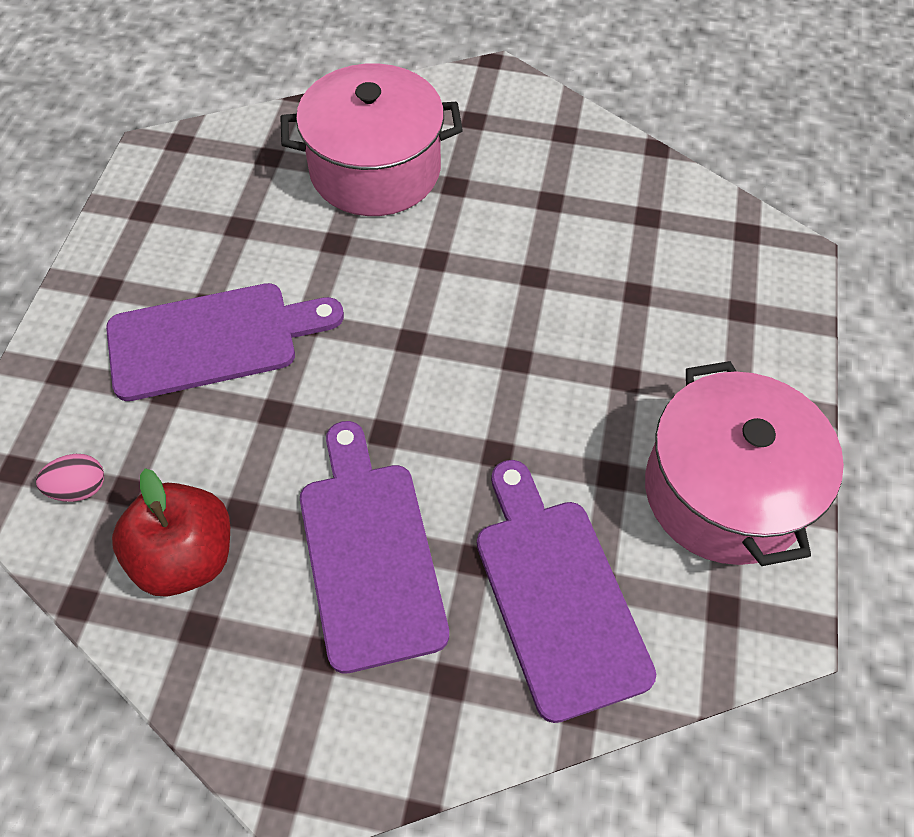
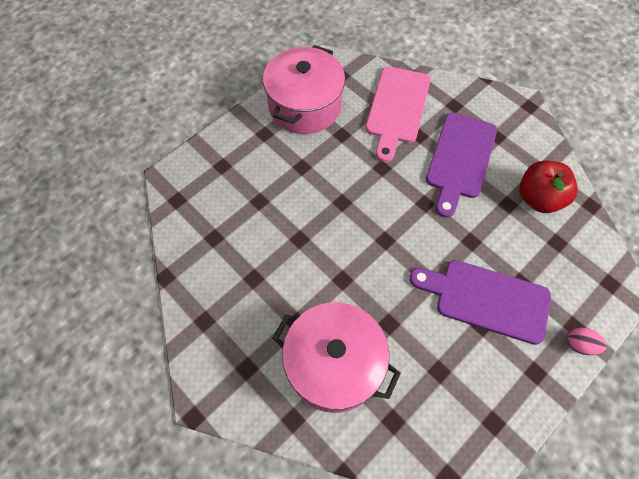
camera: 145 degrees left, 5 degrees up
pink egg [36,454,104,502] -> pink egg moved to [567,327,607,355]
purple cutting board [477,460,656,723] -> pink cutting board [365,66,431,162]

